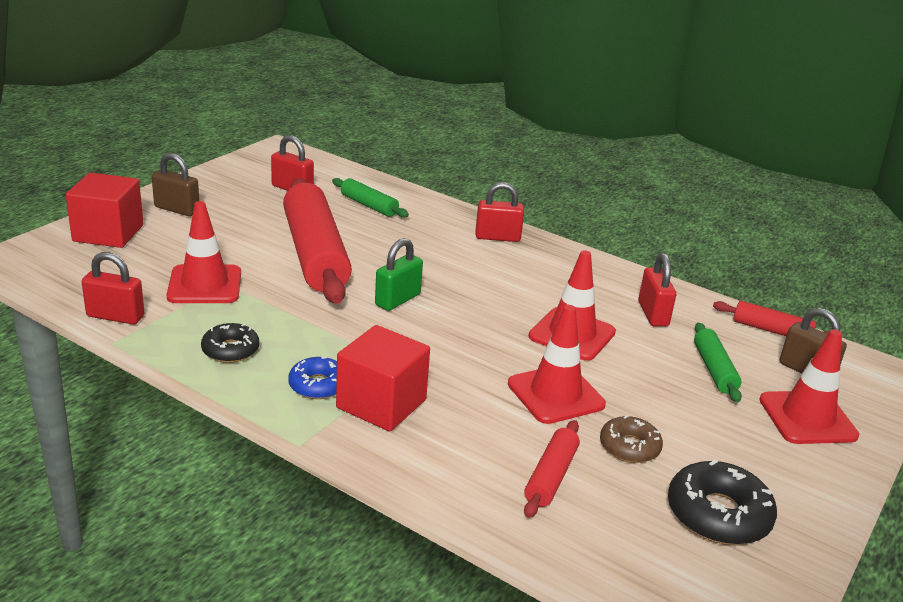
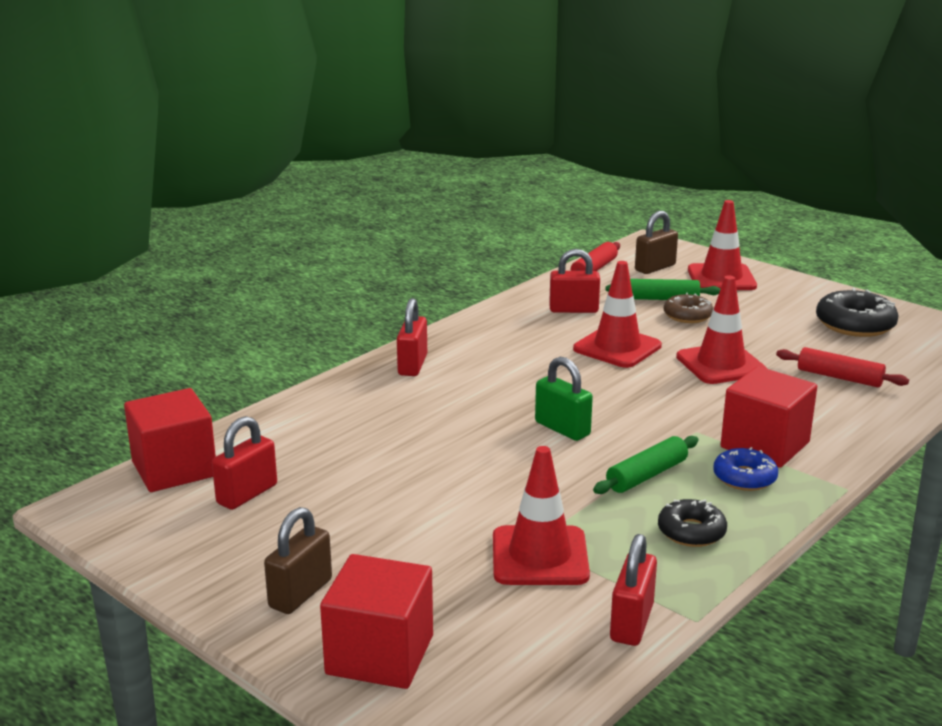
camera: 80 degrees left, 5 degrees down
red rolling pin [283,178,352,304] -> none
green rolling pin [332,178,409,218] -> green rolling pin moved to [593,436,699,494]
brown donut [600,415,663,463] -> brown donut moved to [664,293,713,323]
none -> red cube [124,388,216,492]

